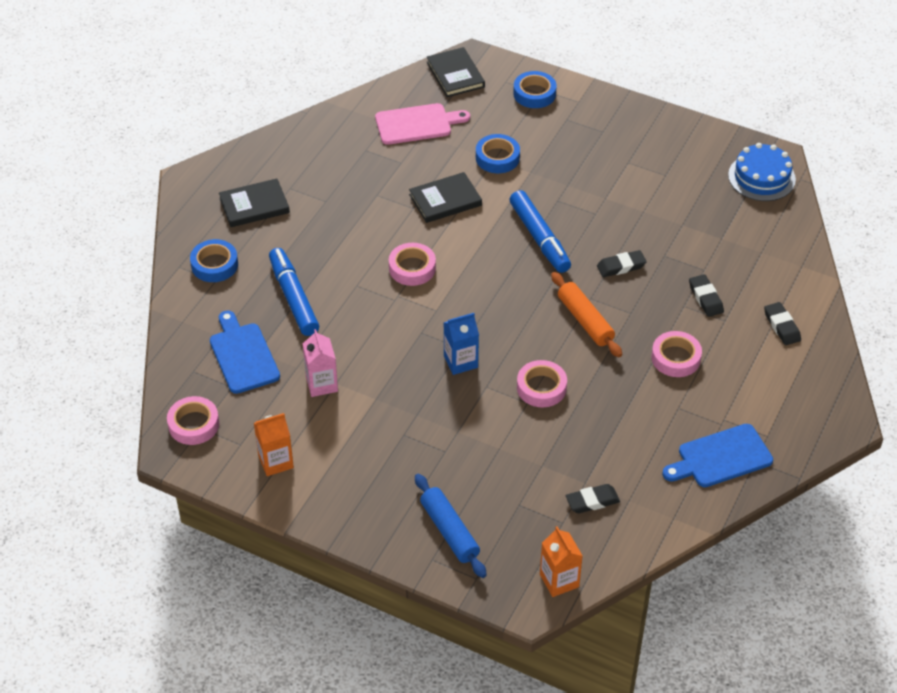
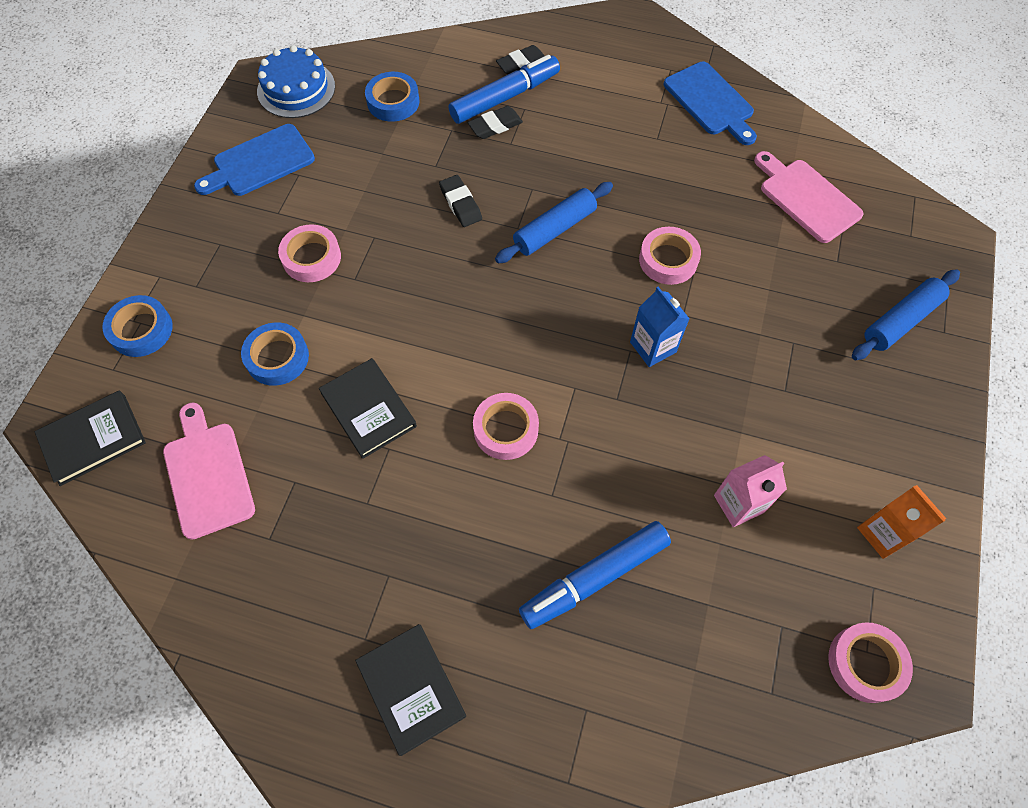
camera: 100 degrees left, 15 degrees up
blue tape [190,239,238,282] -> blue tape moved to [365,72,420,122]
blue cutting board [210,310,280,394] -> blue cutting board moved to [194,124,315,196]
blue marker [509,190,571,273] -> blue marker moved to [448,55,560,124]
orange carton [540,526,583,597] -> none
orange rolling pin [551,272,622,357] -> blue rolling pin [495,182,613,264]
black eraser [566,484,620,513] -> pink cutting board [754,151,864,243]
pink tape [652,331,702,377] -> pink tape moved to [278,224,341,282]

